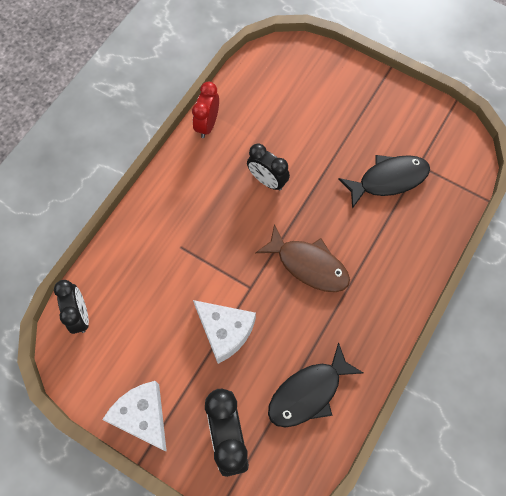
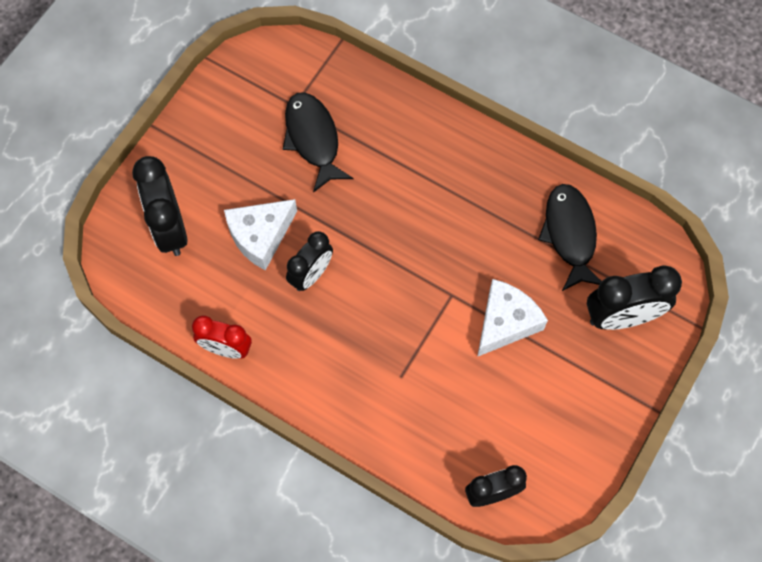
camera: 90 degrees left, 0 degrees up
white cheese [102,381,167,452] -> white cheese moved to [224,199,297,271]
brown fish [255,224,350,292] -> none
black fish [268,342,363,427] -> black fish turned 150 degrees counterclockwise [538,184,602,291]
none -> black clock [132,156,187,256]

